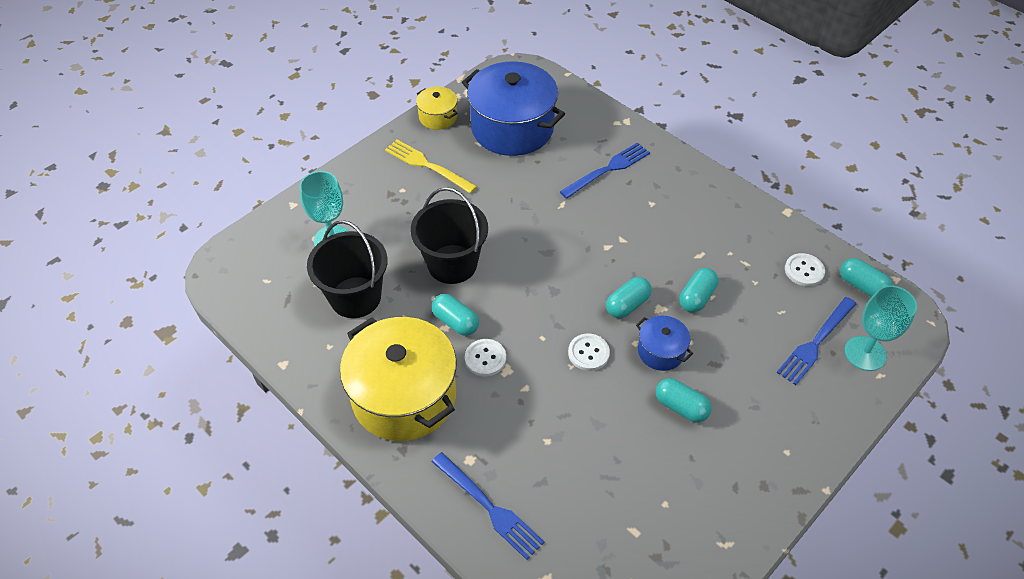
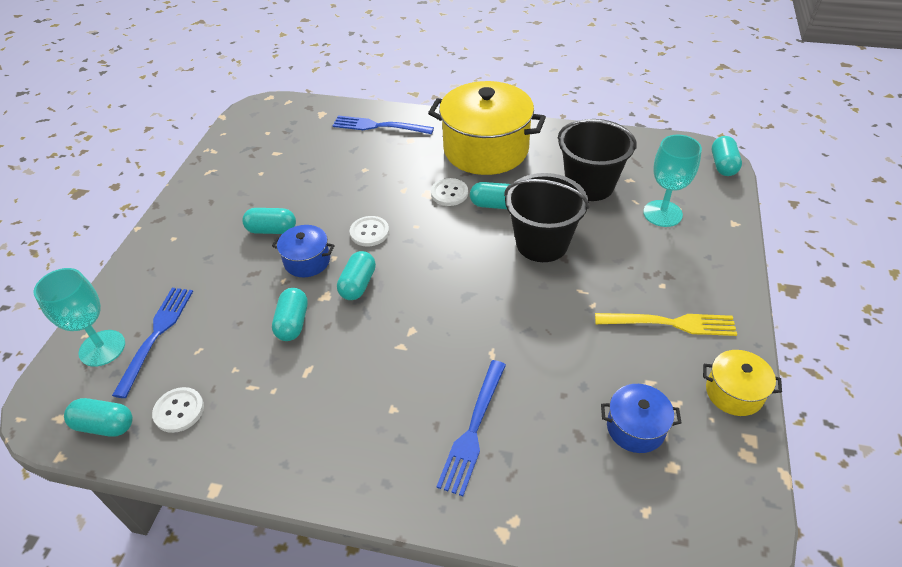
camera: 150 degrees right, 5 degrees down
blue pot [462,61,565,156] -> blue pot [601,384,681,453], size x0.47
none -> turquoise capsule [712,136,742,176]

